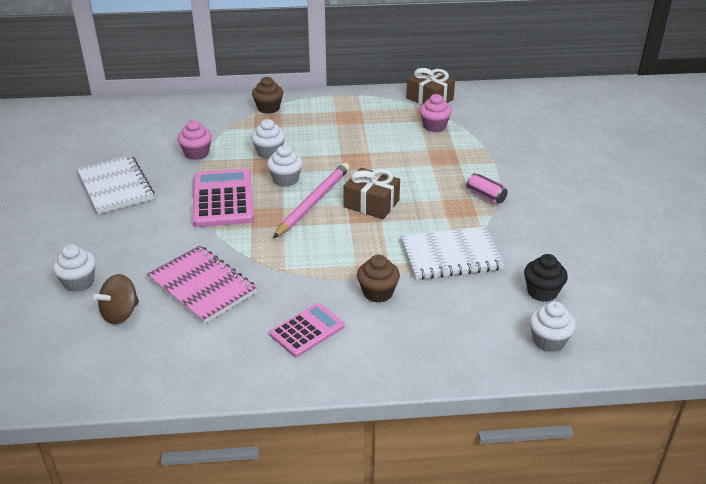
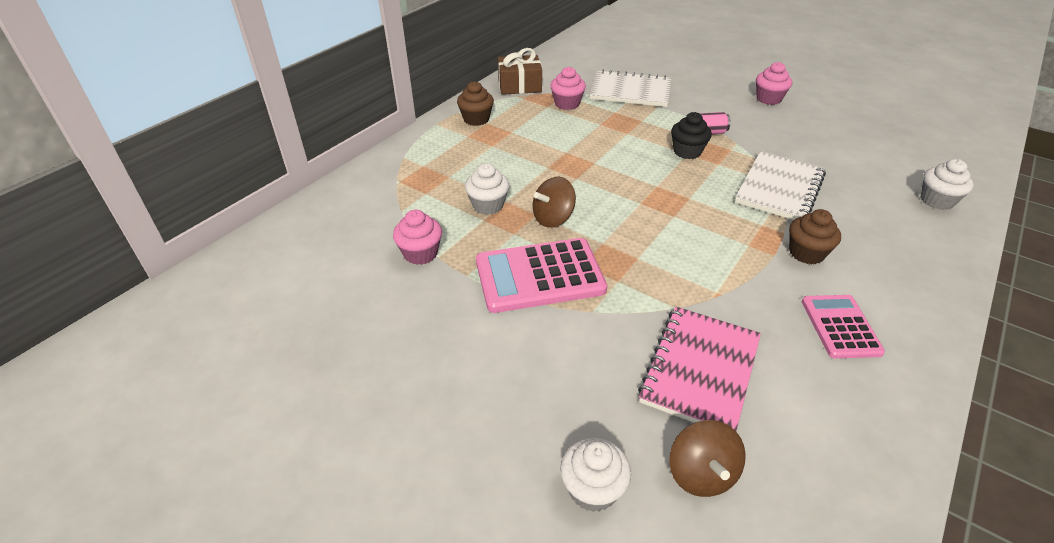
camera: 50 degrees left, 5 degrees up
white notebook [77,155,154,214] -> white notebook moved to [589,70,671,107]
pink notebook [147,246,257,324] -> pink notebook turned 60 degrees counterclockwise [638,306,761,431]
pink calculator [192,169,254,227] -> pink calculator turned 45 degrees counterclockwise [476,238,607,313]
brown cupcake [252,77,283,114] -> brown cupcake moved to [457,81,494,126]
white cupcake [267,145,303,187] -> brown spinning top [533,177,576,227]
pink pencil [273,162,350,238] -> none
brown gift [343,168,400,219] -> none
black cupcake [524,254,568,302] -> black cupcake moved to [671,112,712,159]
none -> pink cupcake [756,62,792,105]

